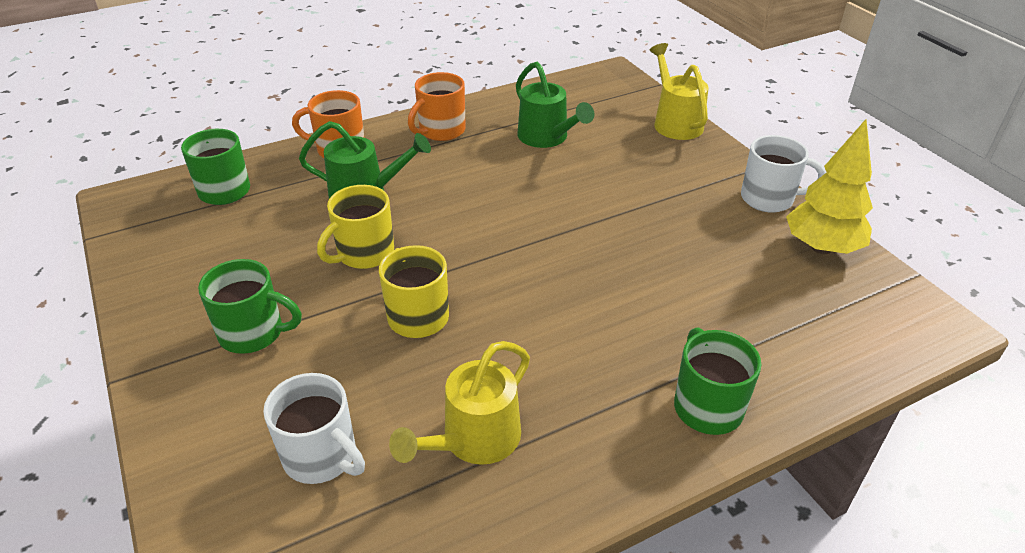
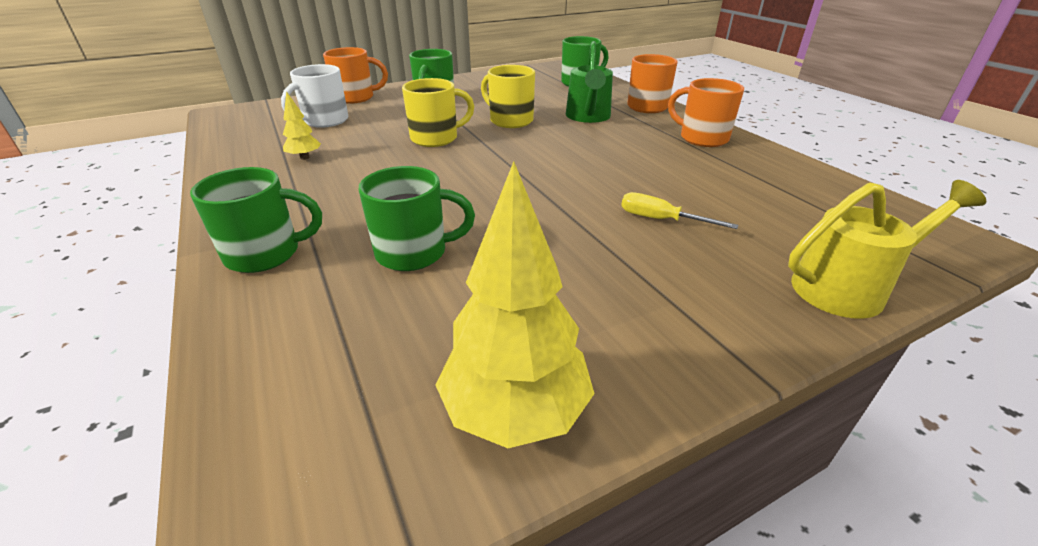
camera: 90 degrees right, 5 degrees down
yellow watering can [389,341,530,465] -> yellow tree [283,91,321,160]
green watering can [516,62,594,148] -> none
white mug [741,135,826,213] -> none
none -> orange mug [323,47,388,104]
none -> green mug [358,166,475,271]
none -> yellow screwdriver [621,192,738,229]

